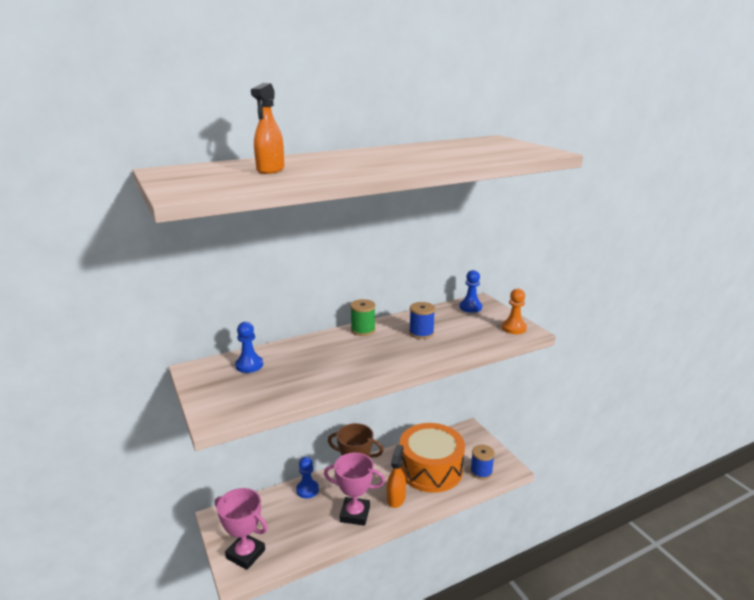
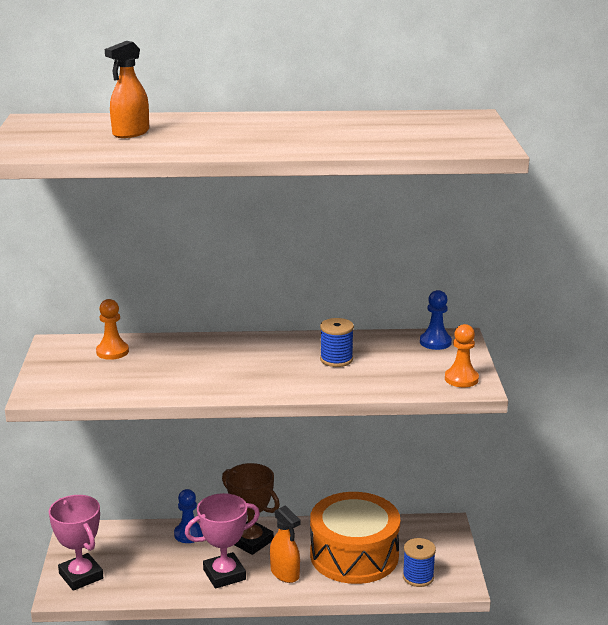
camera: 25 degrees right, 0 degrees up
blue pawn [235,322,263,373] -> orange pawn [96,299,129,360]
pink trophy [324,453,385,526] -> pink trophy turned 60 degrees counterclockwise [185,493,260,589]
green spool [350,299,376,336] -> none
orange spray bottle [387,445,406,508] -> orange spray bottle turned 105 degrees clockwise [270,505,301,583]

